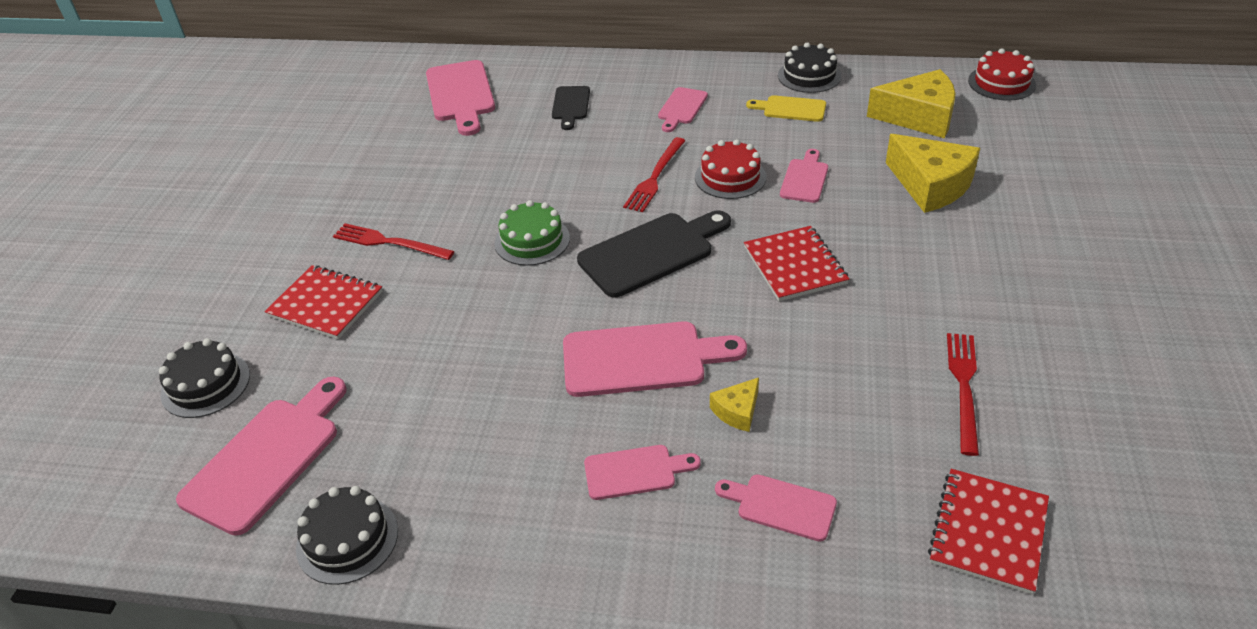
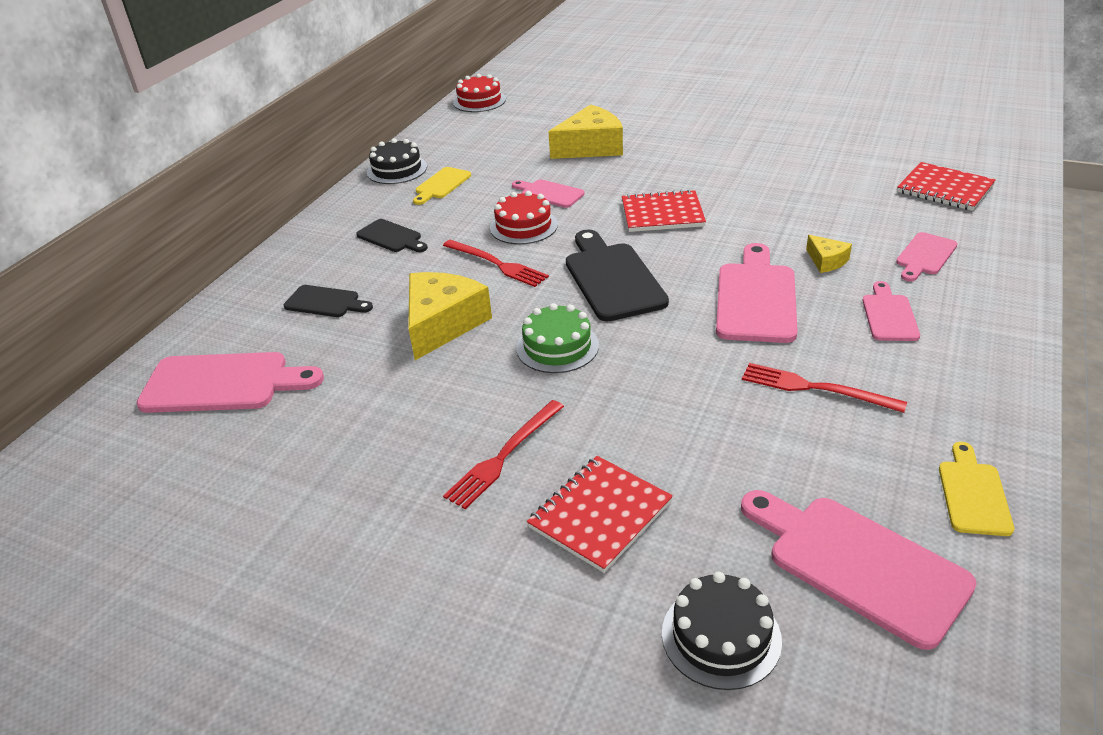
camera: 75 degrees left, 5 degrees down
black cake [296,486,398,585] -> yellow cutting board [939,442,1014,536]
pink cutting board [658,87,708,132] -> black cutting board [356,219,428,252]
yellow cheese [867,69,956,138] -> yellow cheese moved to [408,272,492,360]
red fork [947,333,979,456] -> red fork moved to [742,363,907,413]

